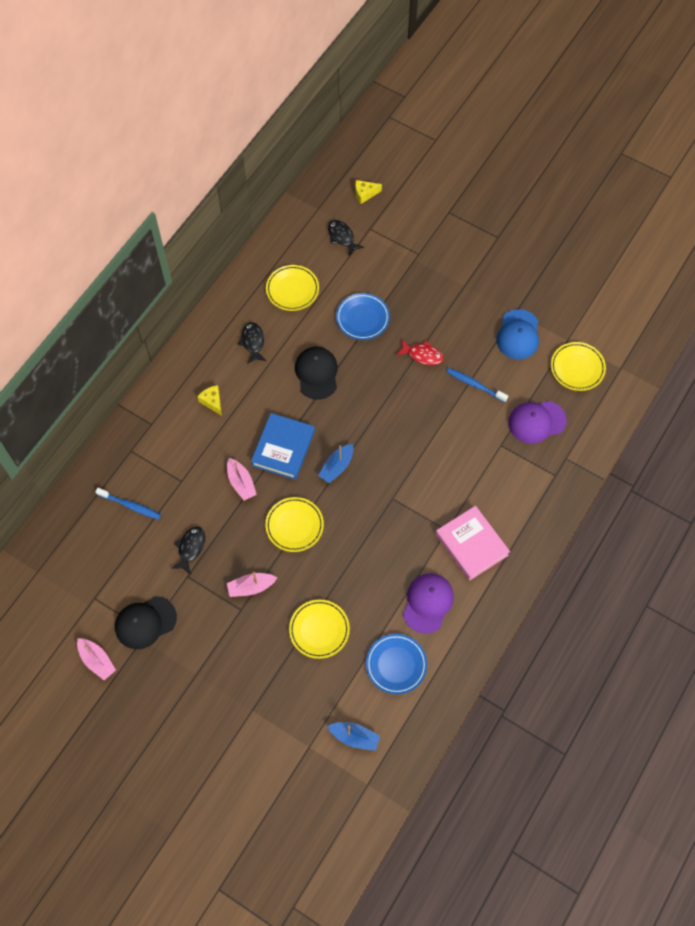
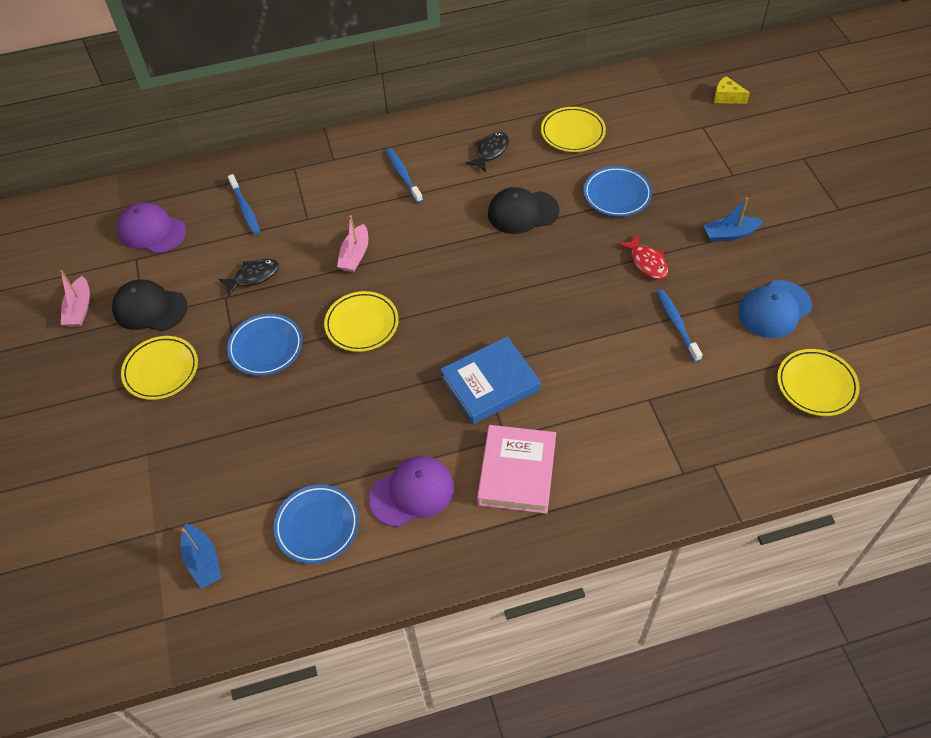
camera: 45 degrees right, 10 degrees down
yellow cheese [197,385,222,416] -> blue toothbrush [386,148,423,203]
pink boat [226,572,277,597] -> blue plate [227,314,303,376]
blue book [251,413,315,480] -> blue book moved to [440,336,541,424]
yellow plate [289,599,350,659] -> yellow plate moved to [121,336,198,400]
black cap [295,347,338,400] -> black cap turned 135 degrees counterclockwise [488,187,560,234]
blue boat [318,444,353,483] -> blue boat moved to [704,197,763,242]
black fish [328,220,364,256] -> none
purple cap [508,401,567,444] -> purple cap moved to [117,202,186,254]

